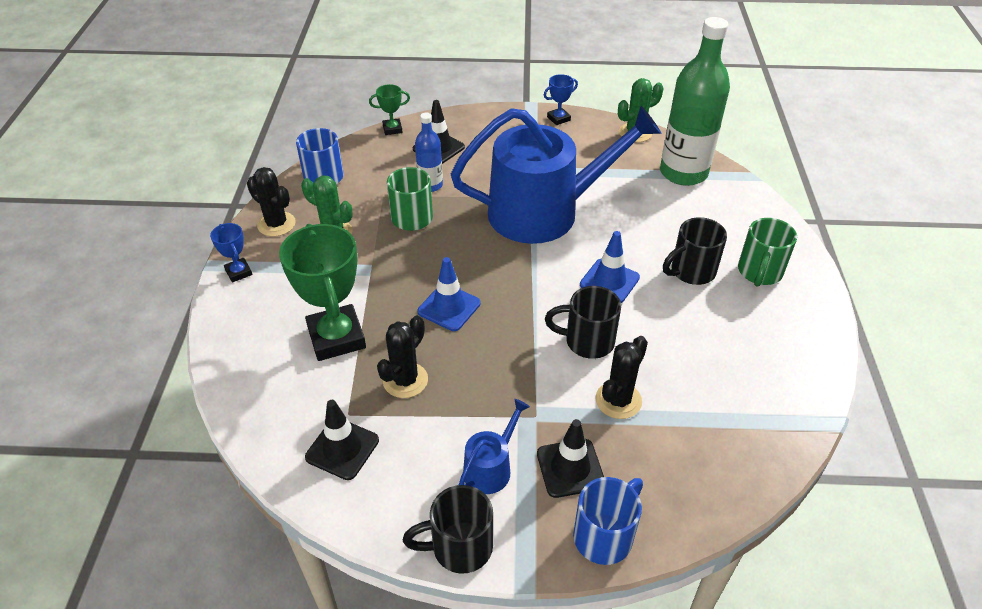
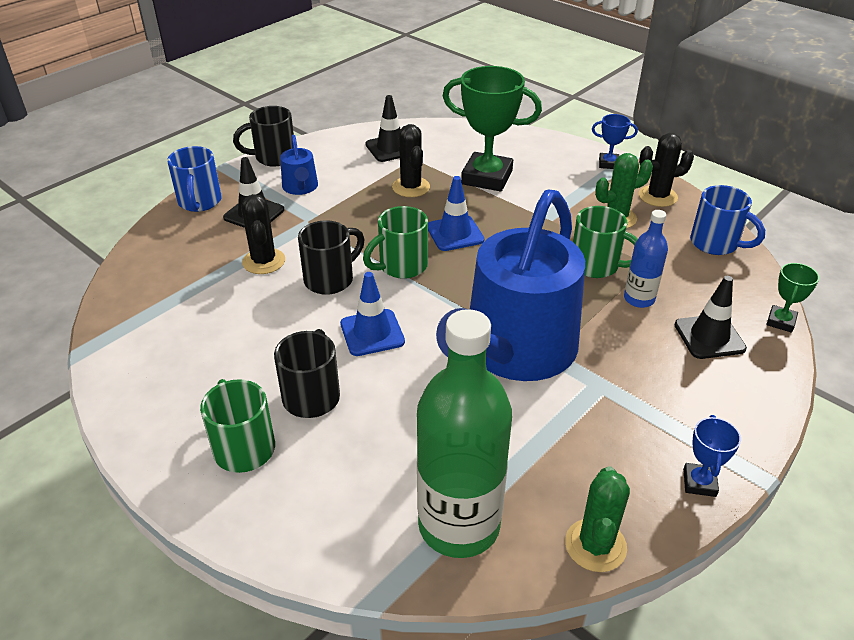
camera: 130 degrees right, 5 degrees down
black mug [403,485,493,574] -> black mug turned 135 degrees counterclockwise [233,106,294,166]
none -> green mug [363,206,428,279]

